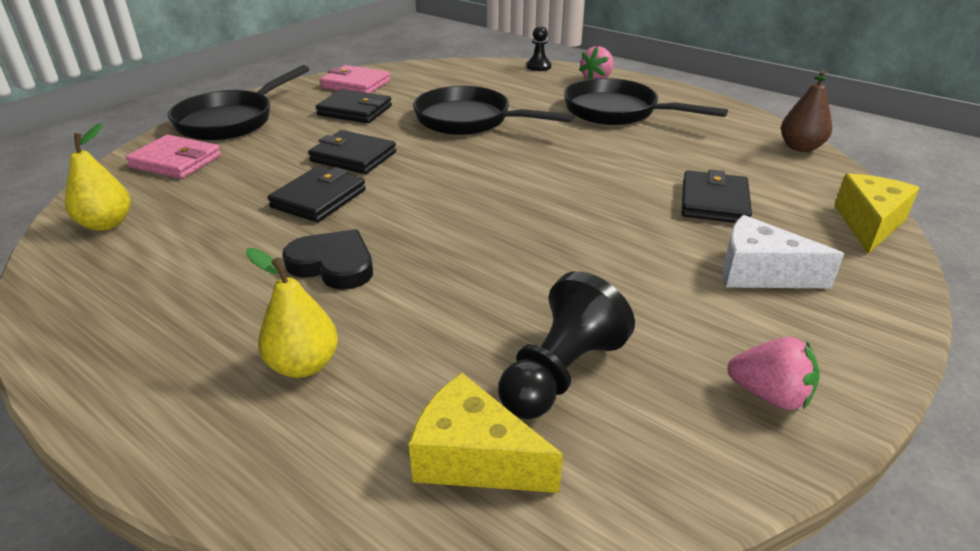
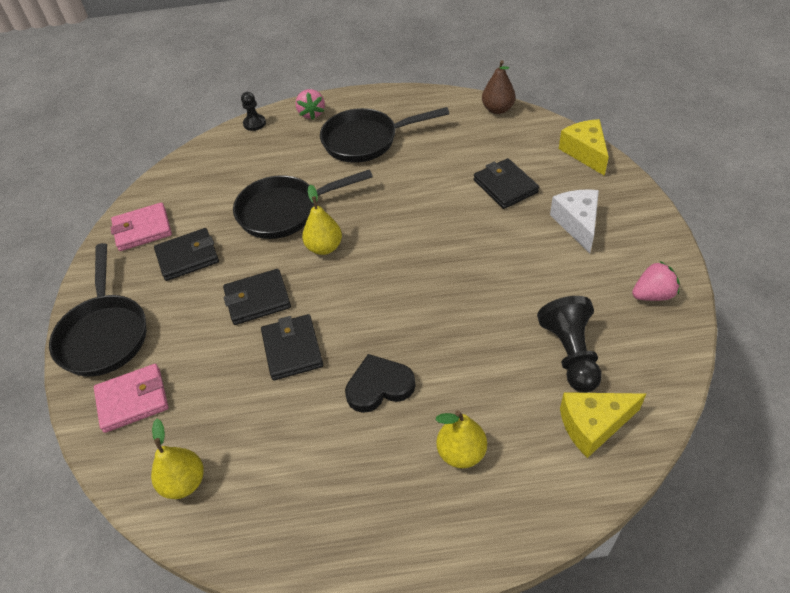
camera: 40 degrees left, 15 degrees up
white cheese [722,215,844,288] -> white cheese turned 105 degrees clockwise [550,189,599,253]
none -> yellow pear [302,184,342,255]

